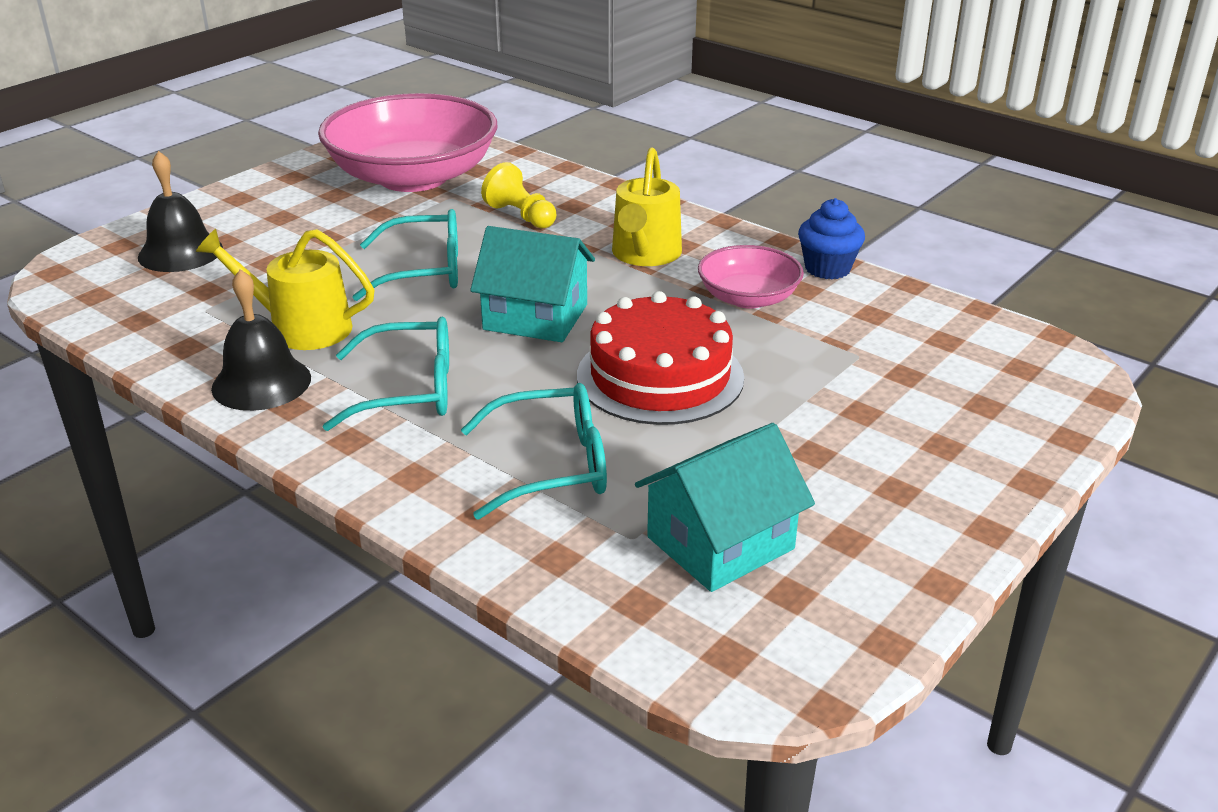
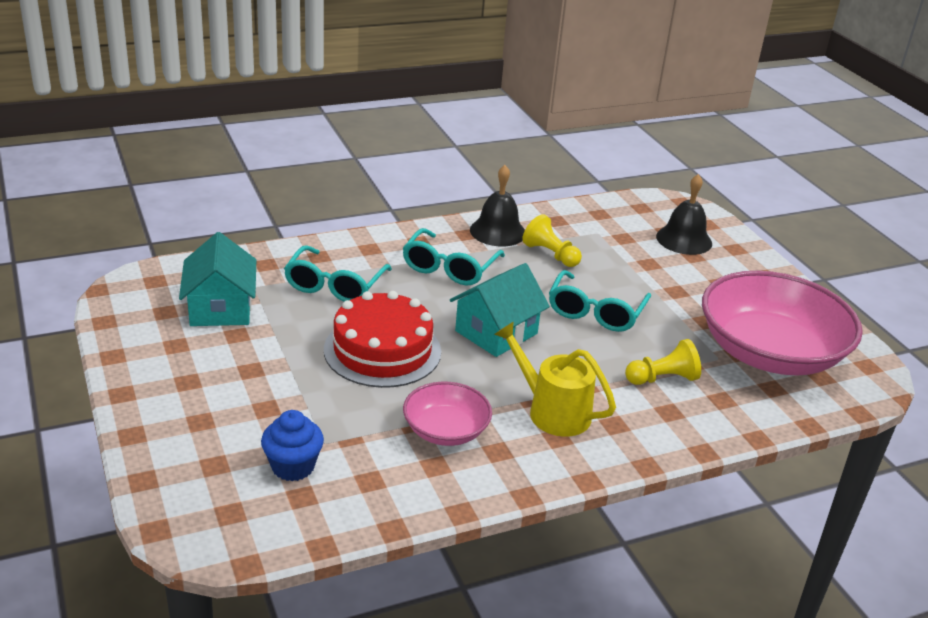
camera: 115 degrees right, 0 degrees up
yellow watering can [196,229,375,350] -> yellow pawn [522,214,582,267]
blue cupcake [798,198,865,279] -> blue cupcake moved to [261,410,324,481]

